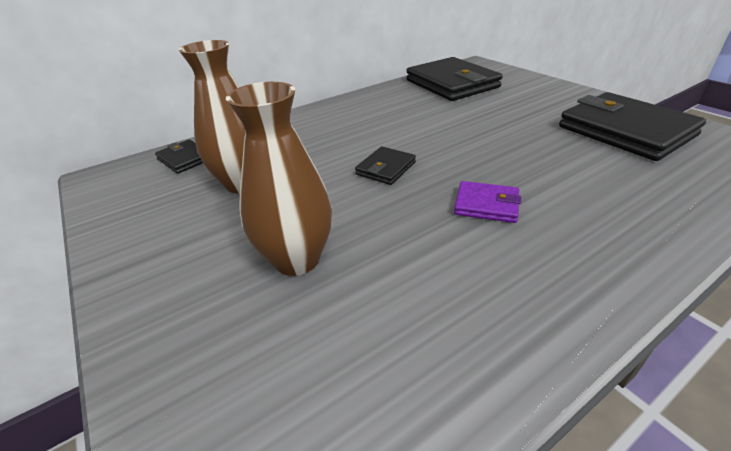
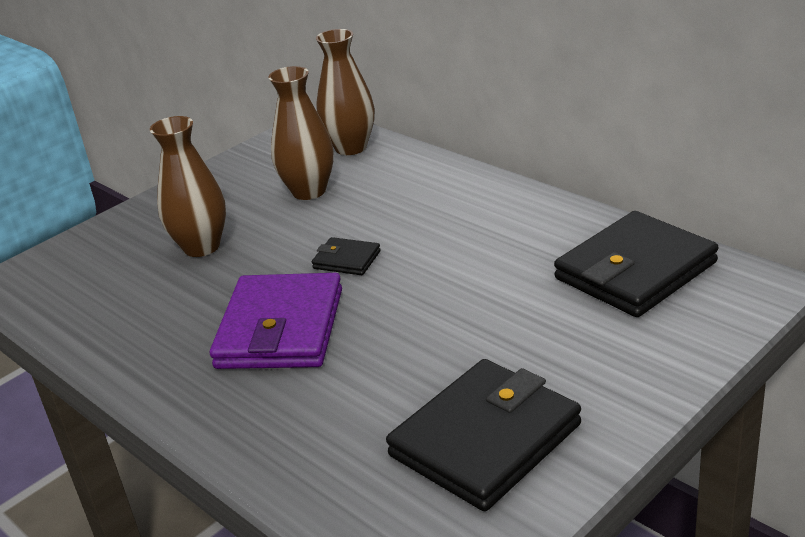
camera: 80 degrees right, 5 degrees down
black wallet [155,140,203,174] -> brown vase [316,29,375,155]
purple wallet [454,181,521,223] -> purple wallet [210,273,342,369], size x2.14

